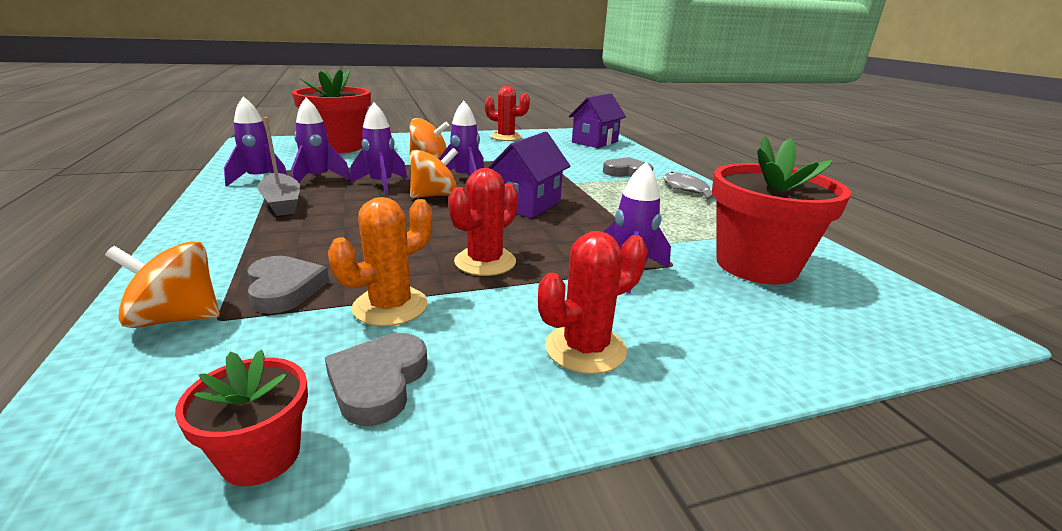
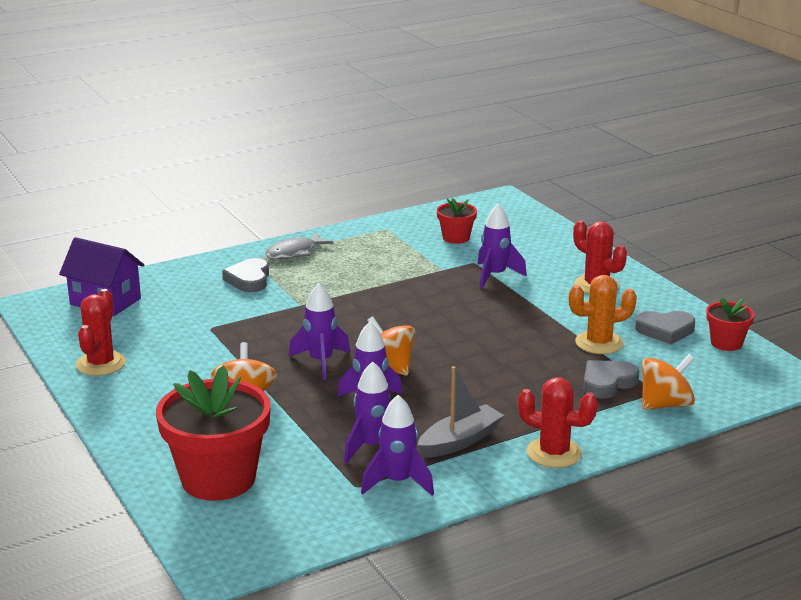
camera: 100 degrees left, 0 degrees up
orange spinning top [105,241,220,328] -> orange spinning top turned 105 degrees counterclockwise [642,354,695,410]
orange cactus [328,197,432,326] -> orange cactus turned 45 degrees counterclockwise [569,275,637,354]
red cactus [448,168,518,276] -> red cactus moved to [518,377,598,468]
purple house [487,132,570,218] -> none
red flower pot [712,136,851,285] -> red flower pot [437,198,477,244], size x0.50

